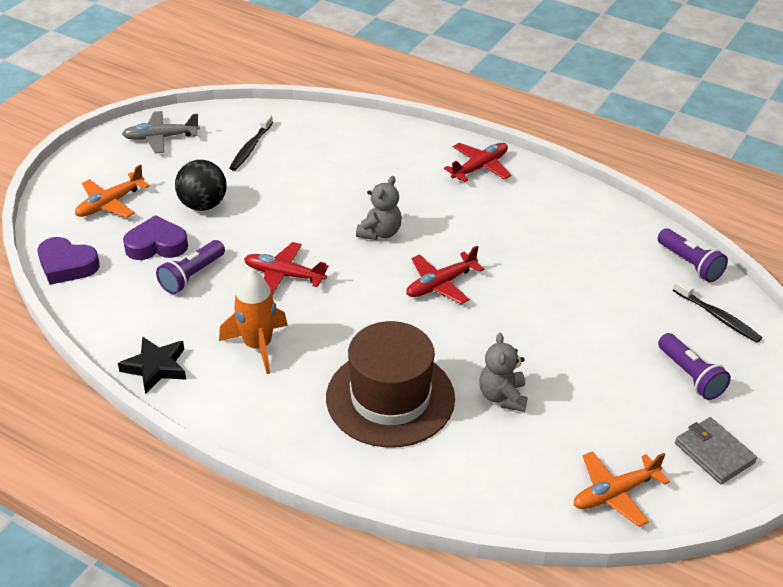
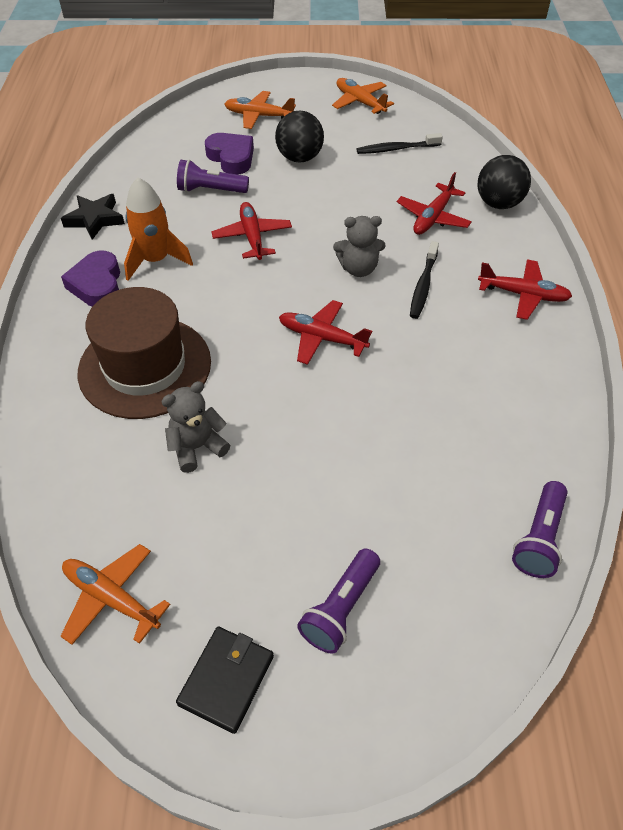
camera: 60 degrees right, 10 degrees up
purple heart [38,237,100,285] -> purple heart moved to [61,251,120,307]
grey plane [122,111,200,154] -> orange plane [332,78,394,114]
black toothbrush [673,279,762,343] -> black toothbrush moved to [410,241,439,319]
grey wallet [675,417,757,484] -> black wallet [176,627,274,734]
none -> red plane [397,172,472,235]
none -> black ball [478,155,531,209]

